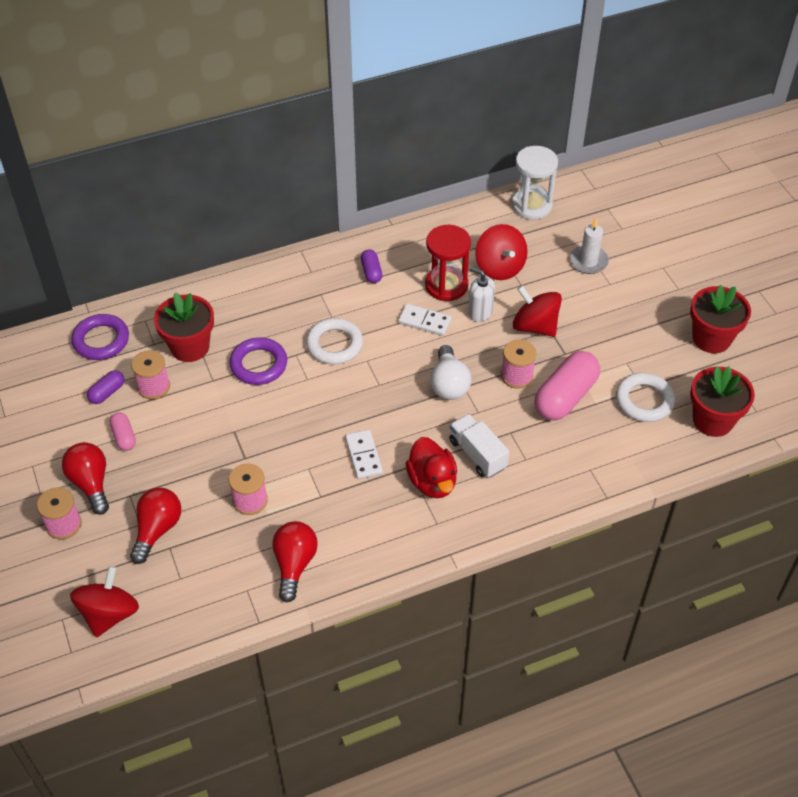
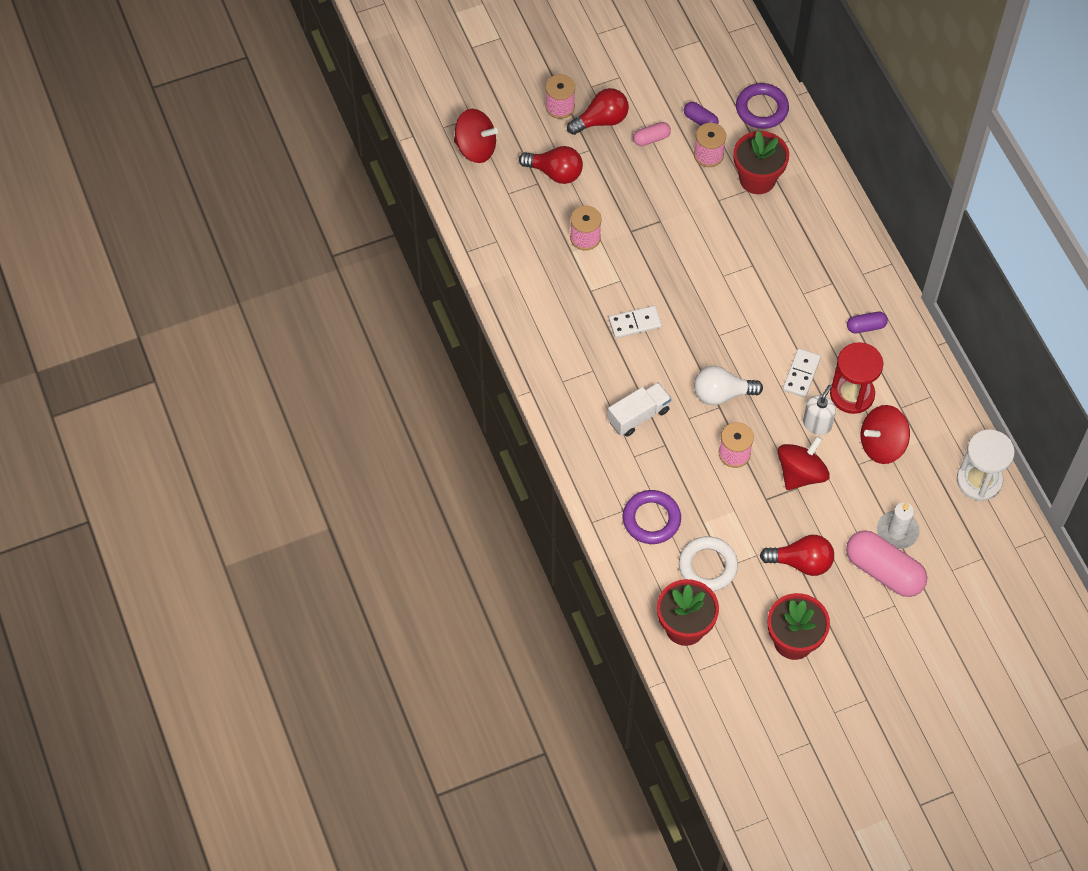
camera: 90 degrees right, 10 degrees up
purple ring [229,338,287,385] -> purple ring moved to [623,490,681,544]
red light bulb [272,521,318,603] -> red light bulb moved to [760,535,834,576]
white ring [306,318,363,364] -> none
red duck [405,437,457,498] -> none
pink capsule [534,351,600,420] -> pink capsule moved to [846,530,927,597]

